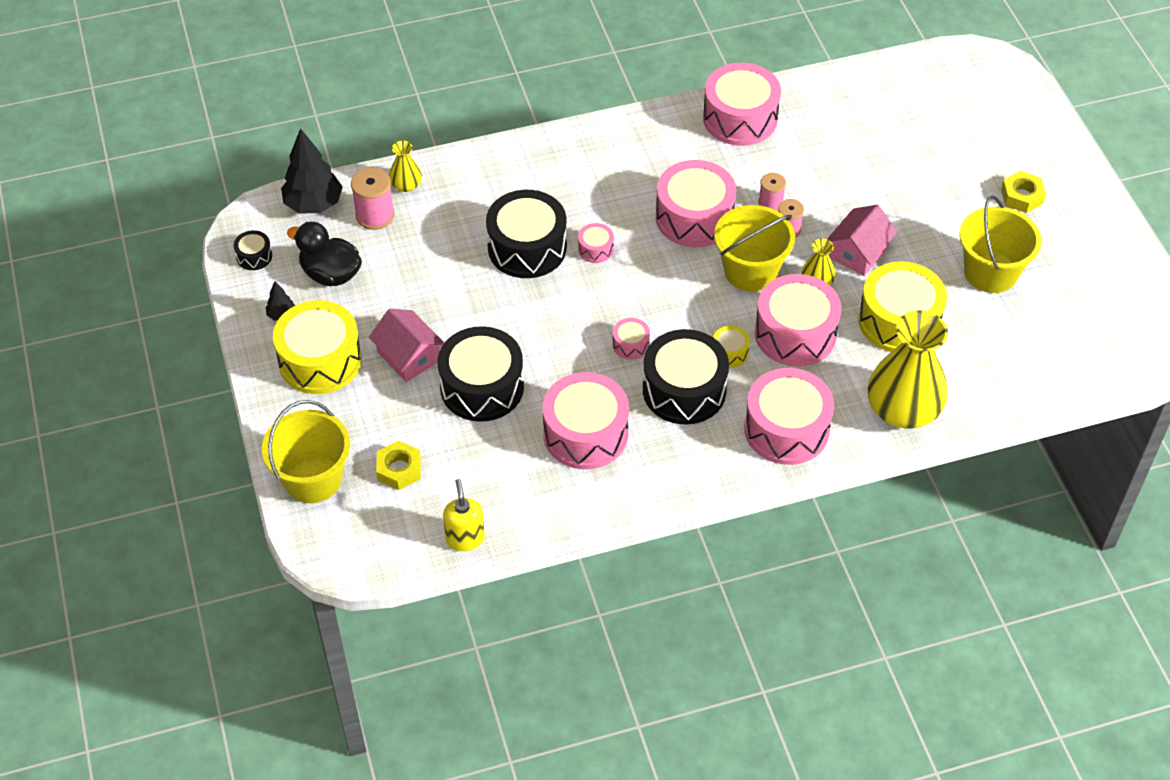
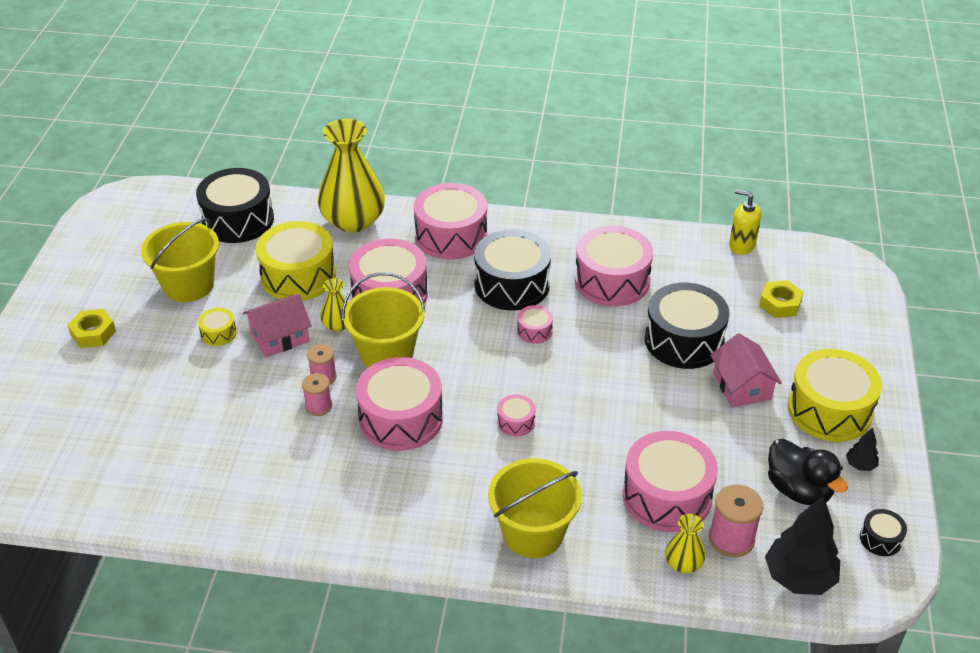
camera: 155 degrees left, 10 degrees down
yellow bucket [262,400,350,503] -> yellow bucket moved to [488,458,582,558]
yellow soap dispenser [443,479,485,551] -> yellow soap dispenser turned 105 degrees clockwise [729,189,761,255]
black drum [486,190,567,278] -> black drum moved to [196,168,274,243]
pink drum [703,63,781,146] -> pink drum moved to [623,431,718,532]
yellow drum [713,326,750,368] -> yellow drum moved to [198,308,237,346]

